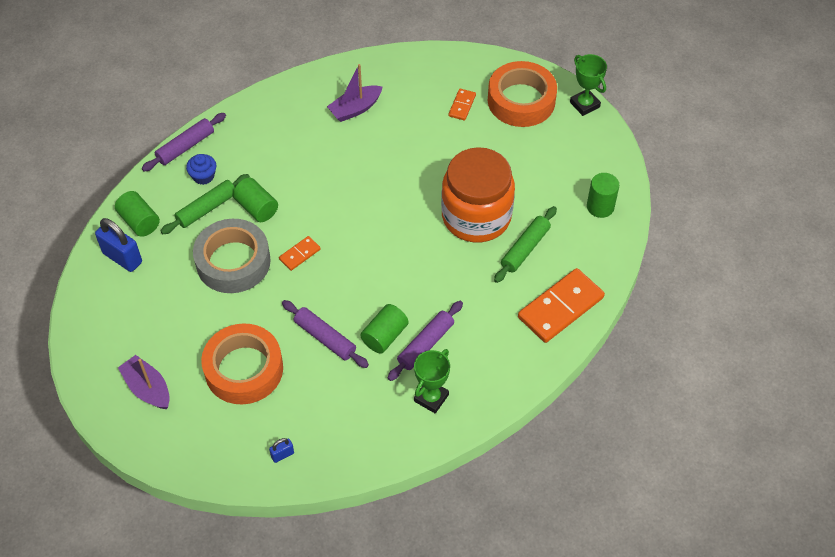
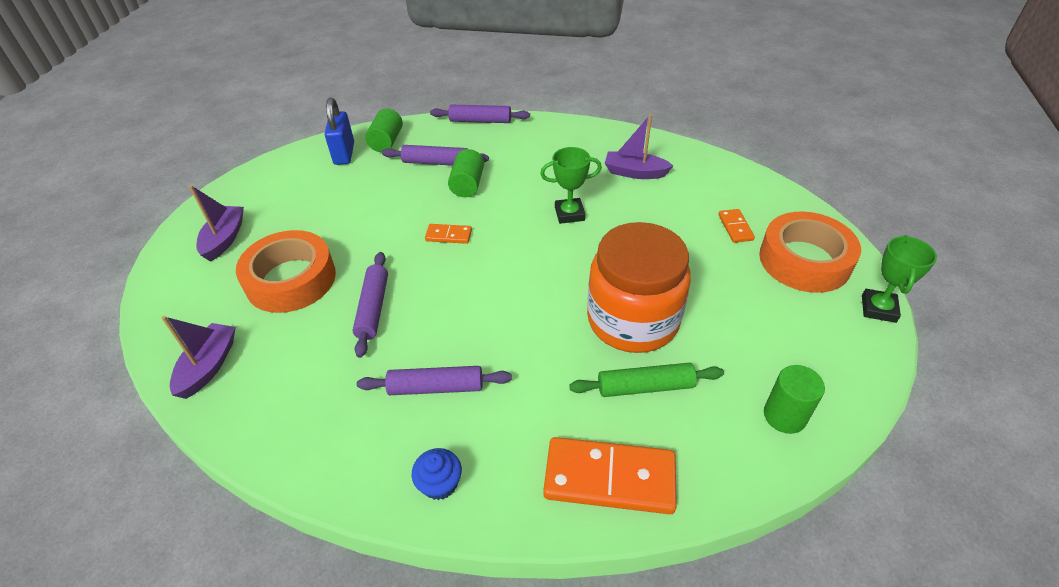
camera: 50 degrees right, 10 degrees down
green rolling pin [161,174,250,234] -> purple rolling pin [382,145,489,166]
blue cupcake [186,154,216,185] -> blue cupcake moved to [412,448,462,500]
grey tape [193,219,271,293] -> none
blue padlock [269,438,294,463] -> purple boat [161,316,236,399]
green cylinder [360,304,409,354] -> none
green trophy [414,349,450,414] -> green trophy moved to [540,147,602,224]
orange domino [448,89,476,121] -> orange domino turned 75 degrees counterclockwise [718,209,755,243]

